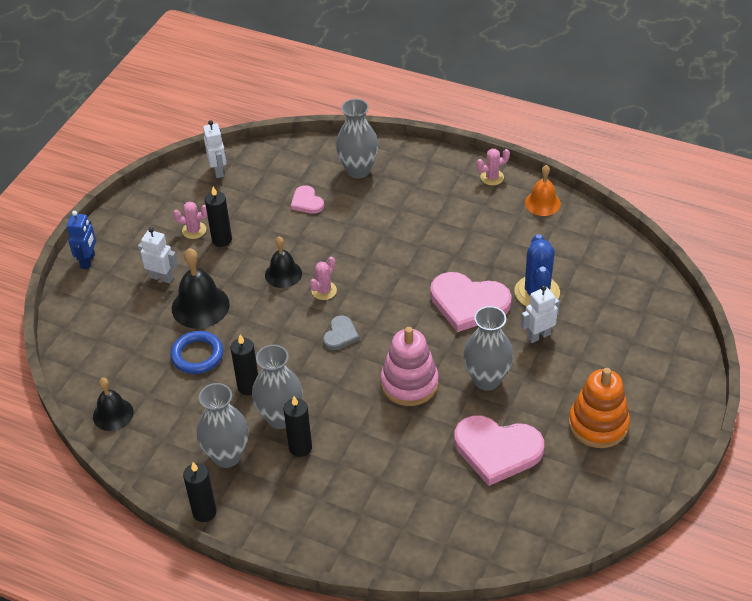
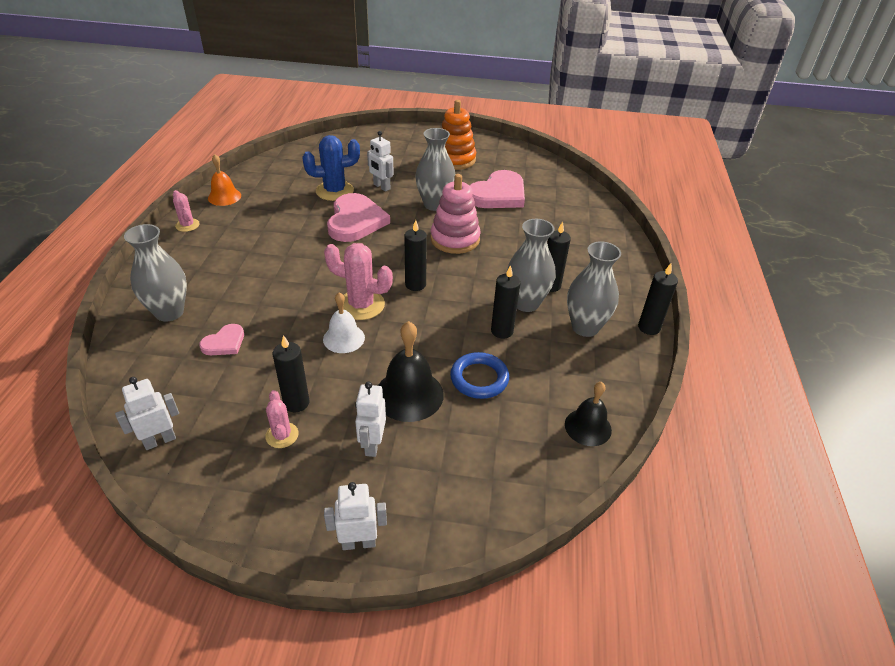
camera: 110 degrees left, 5 degrees down
blue robot [67,211,96,269] -> white robot [324,482,387,550]
black bell [265,237,302,288] -> white bell [323,292,365,353]
pink cactus [310,256,337,300] -> pink cactus [324,243,393,320], size x1.77
grey heart [323,315,360,350] -> black candle [404,220,427,291]
pink heart [454,415,544,486] -> pink heart turned 45 degrees clockwise [470,170,525,208]

